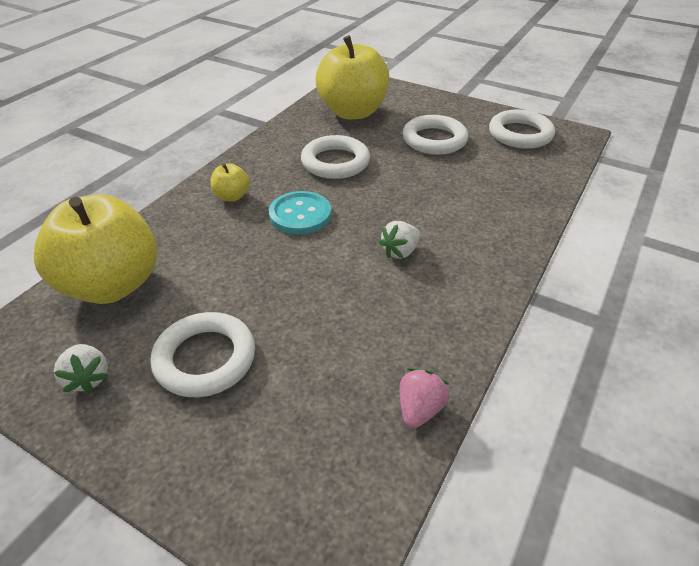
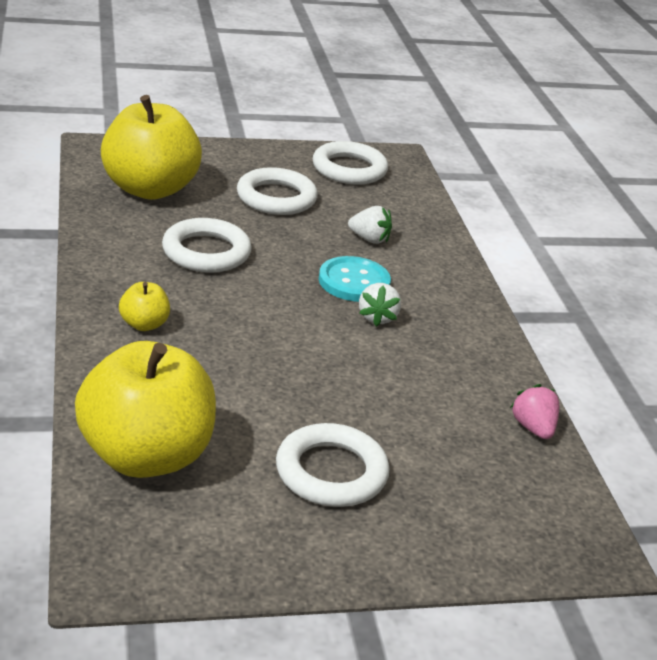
camera: 45 degrees left, 10 degrees down
white strawberry [53,344,109,393] -> white strawberry moved to [348,206,392,244]
turquoise button [269,191,331,234] -> turquoise button moved to [319,256,391,302]

